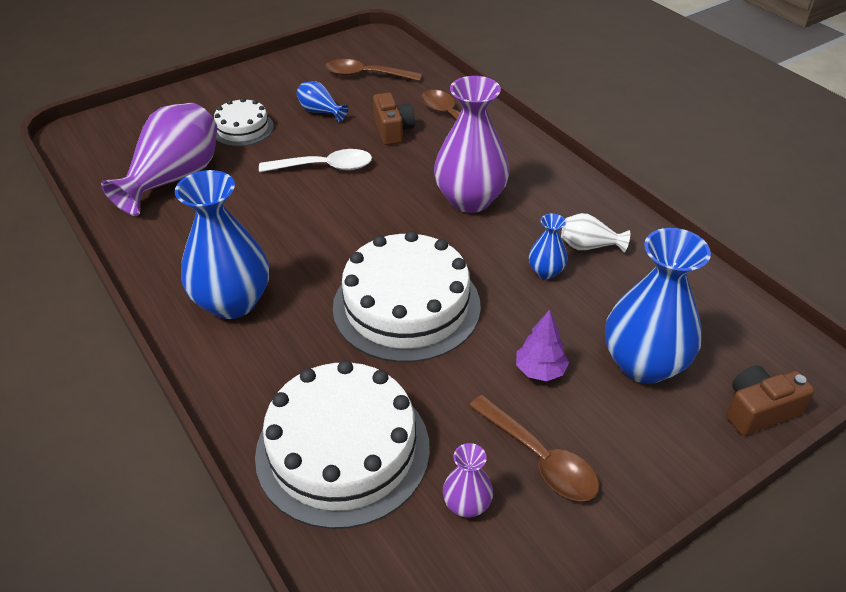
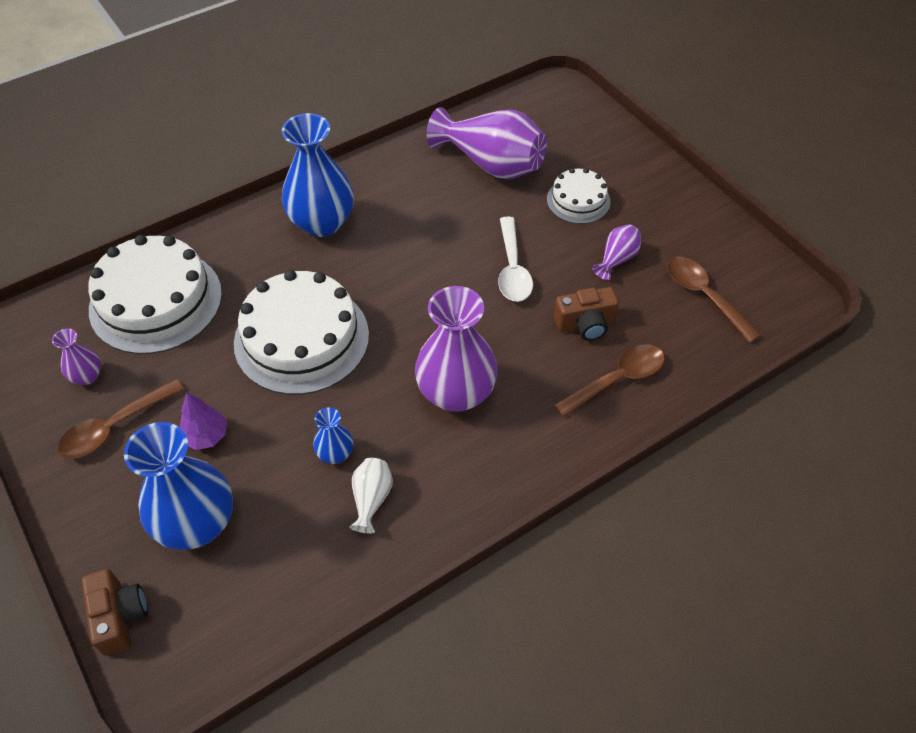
camera: 90 degrees right, 10 degrees up
blue vase [297,81,348,122] -> purple vase [592,224,641,280]
brown spoon [325,59,422,81] -> brown spoon turned 45 degrees counterclockwise [667,257,760,343]

